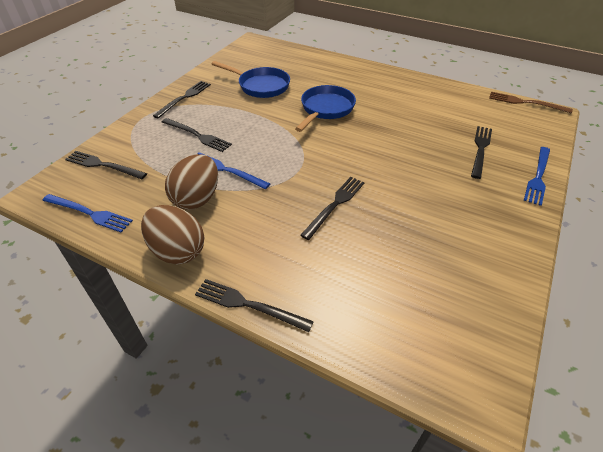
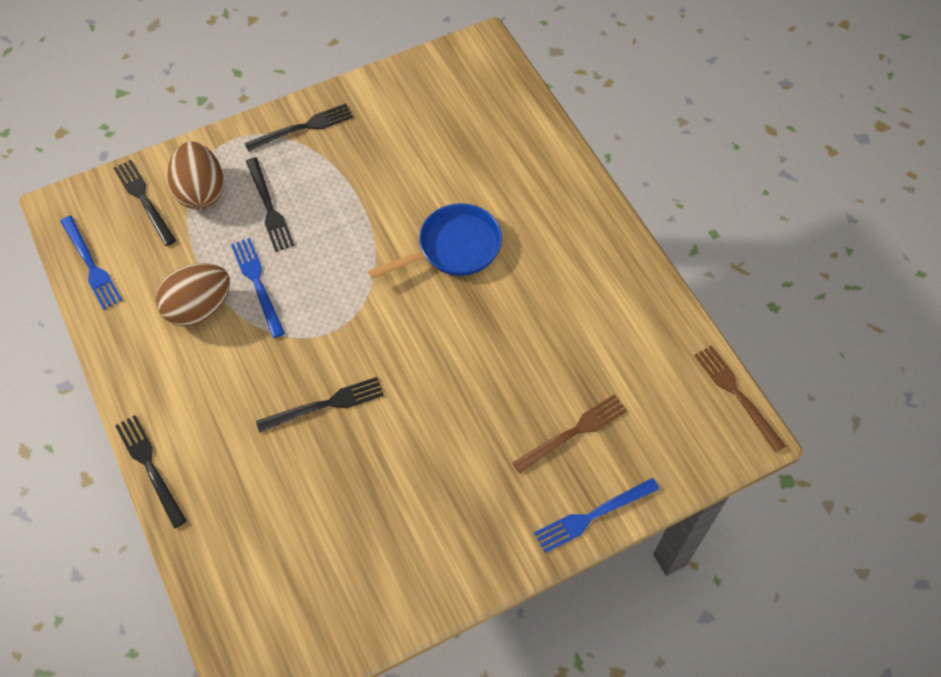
camera: 35 degrees right, 15 degrees up
brown egg [141,205,204,265] -> brown egg moved to [167,142,224,210]
blue pan [212,61,290,98] -> none
black fork [471,126,492,179] -> brown fork [512,394,627,474]

